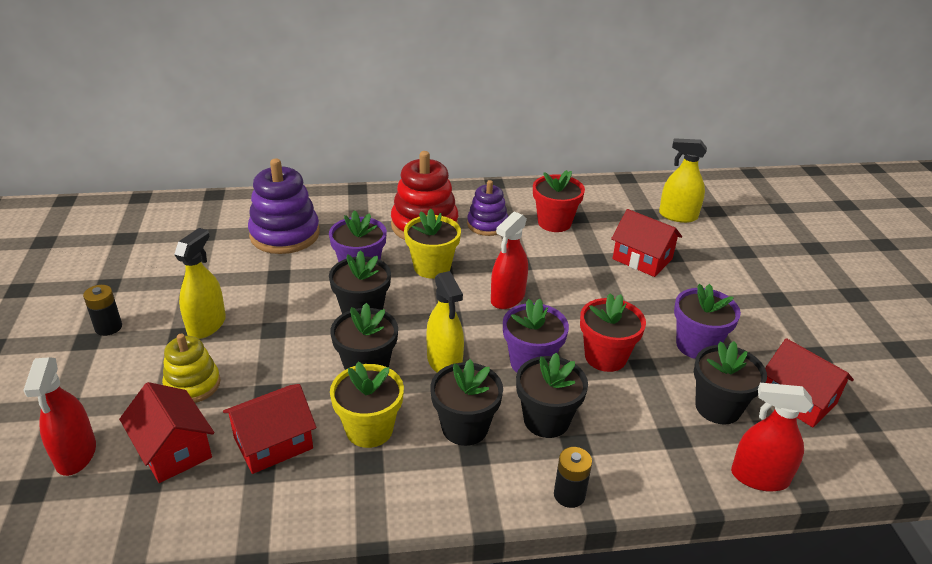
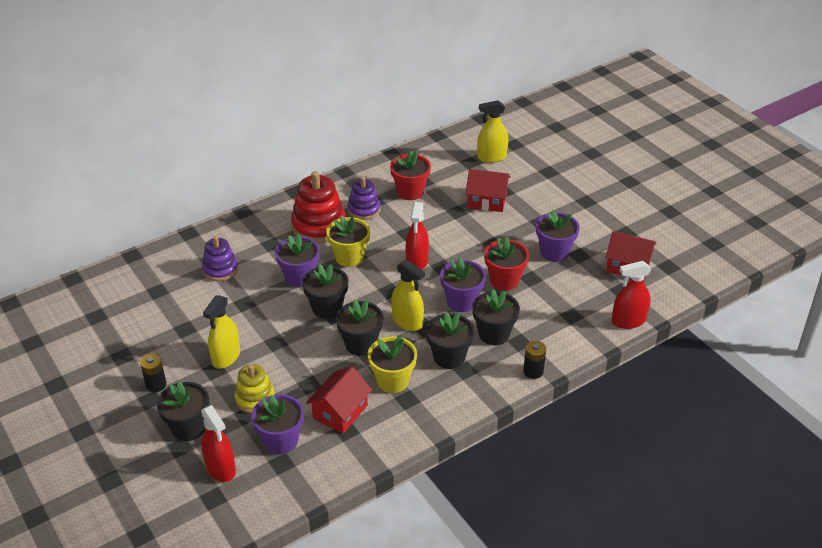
camera: 25 degrees left, 5 degrees up
red house [119,382,214,483] -> purple flower pot [251,394,304,454]
yellow spray bottle [174,228,226,339] -> yellow spray bottle turned 150 degrees counterclockwise [203,295,240,369]
purple stacking toy [248,159,320,254] -> purple stacking toy [202,236,238,281], size x0.62
black flower pot [694,341,767,424] -> black flower pot moved to [157,381,209,441]

